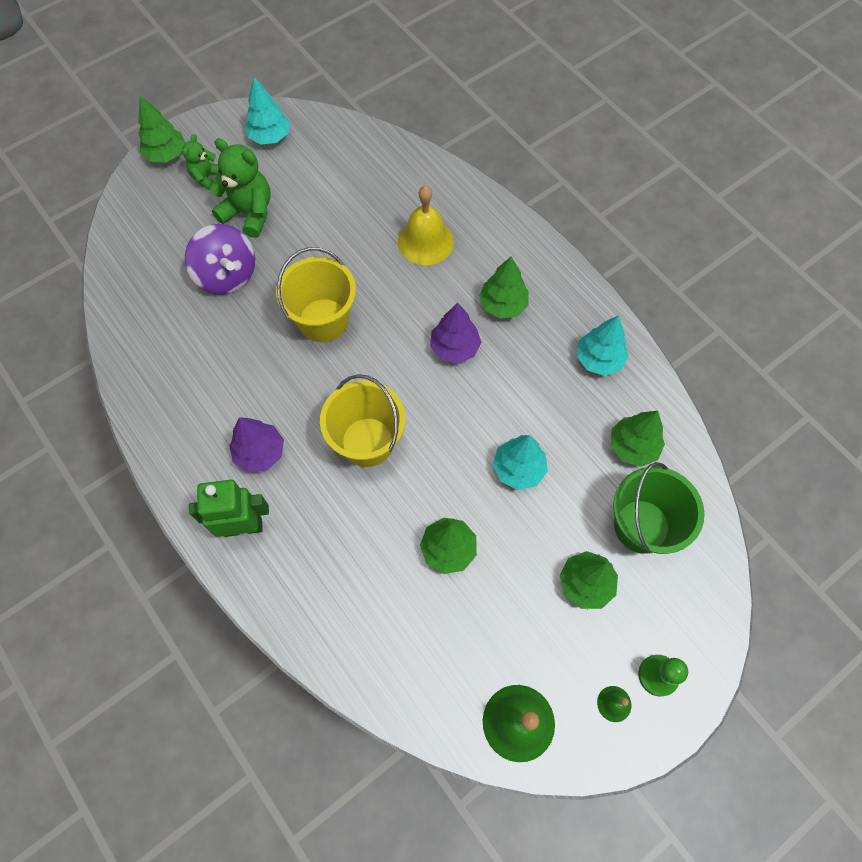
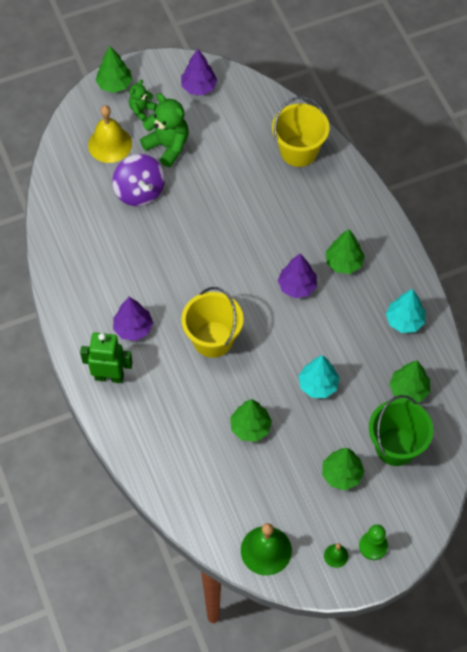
camera: 15 degrees right, 5 degrees down
turquoise tree [245,77,290,145] -> purple tree [181,49,217,95]
yellow bucket [276,247,356,342] -> yellow bucket moved to [272,96,330,167]
yellow bell [398,186,454,265] -> yellow bell moved to [88,105,132,163]

